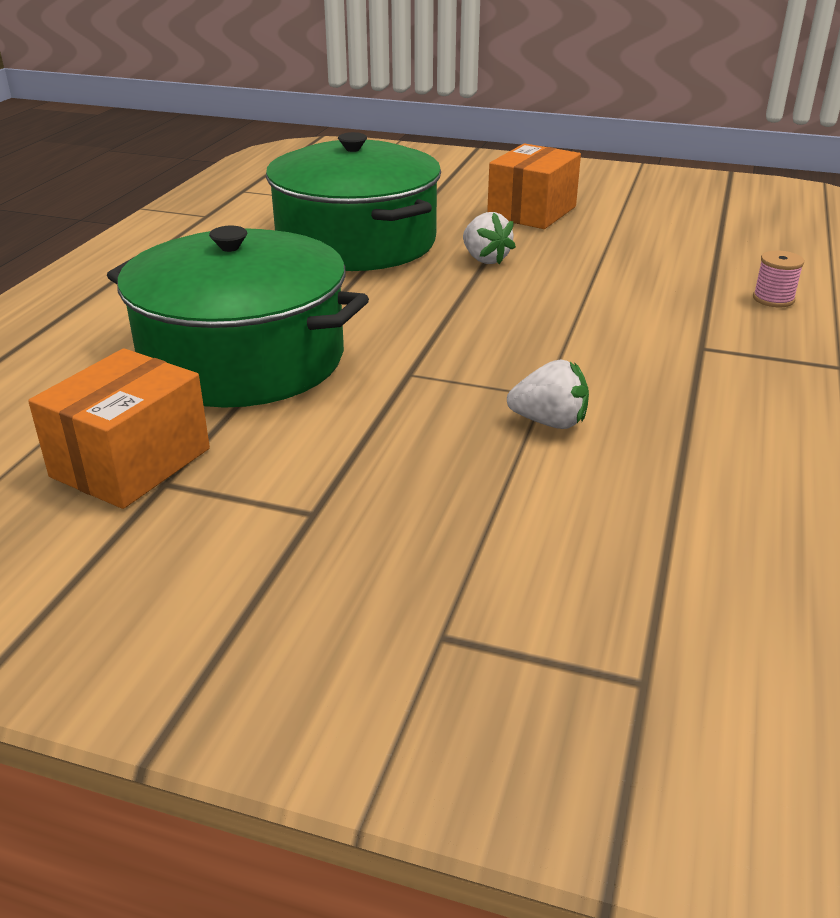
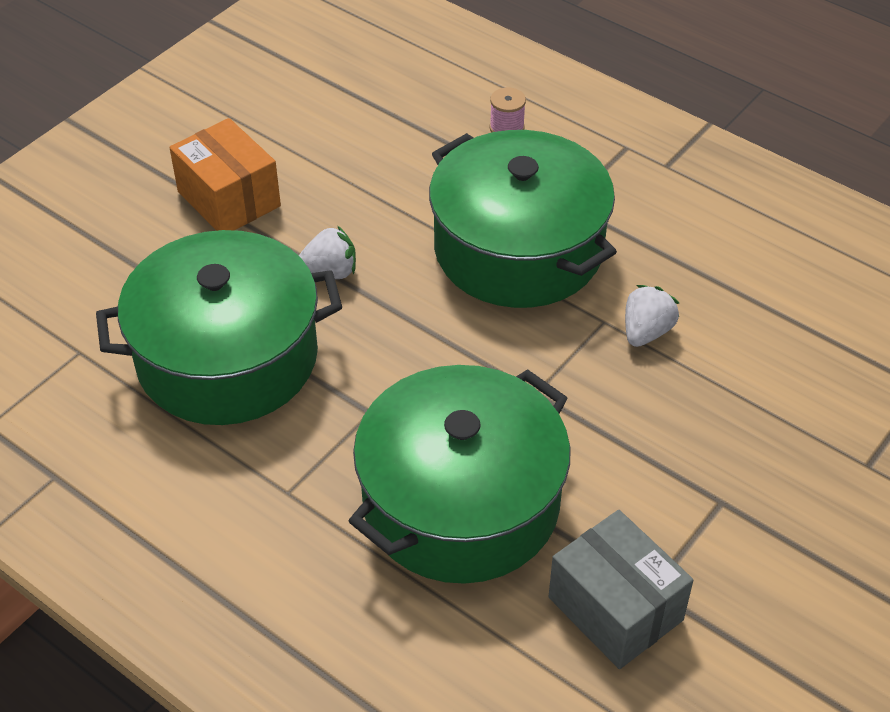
camera: 70 degrees left, 15 degrees up
orange box [28,348,210,509] -> grey box [548,510,693,669]
none -> green pot [429,130,617,308]

